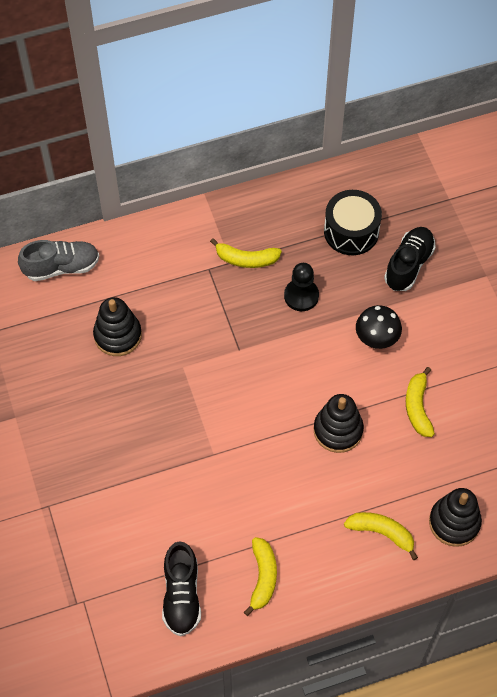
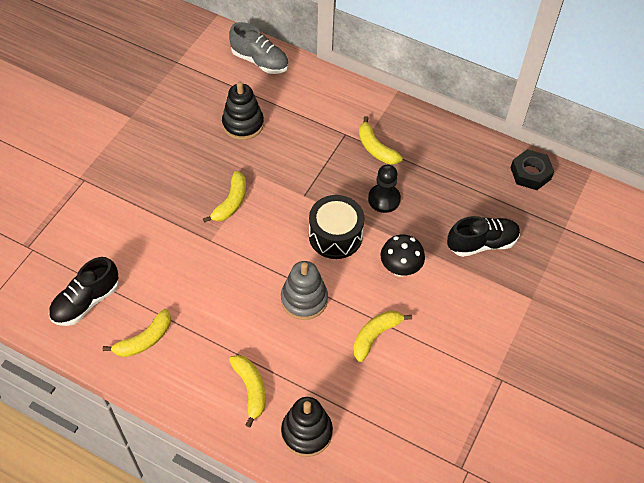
camera: 45 degrees right, 5 degrees down
black stacking toy [314,394,364,453] -> grey stacking toy [281,261,328,320]
black drum [324,190,382,255] -> black drum moved to [309,195,365,259]
none -> yellow banana [203,171,246,223]
none -> black nut [510,149,554,190]

